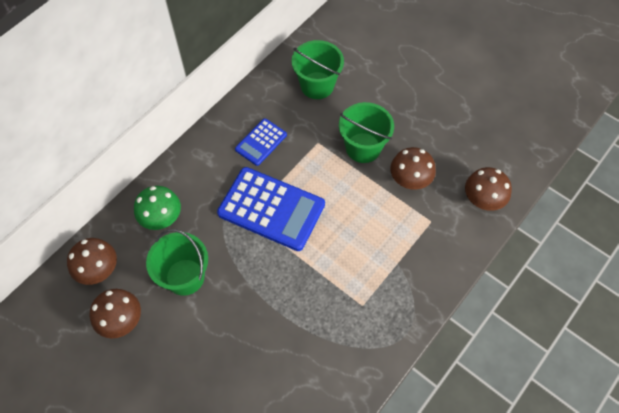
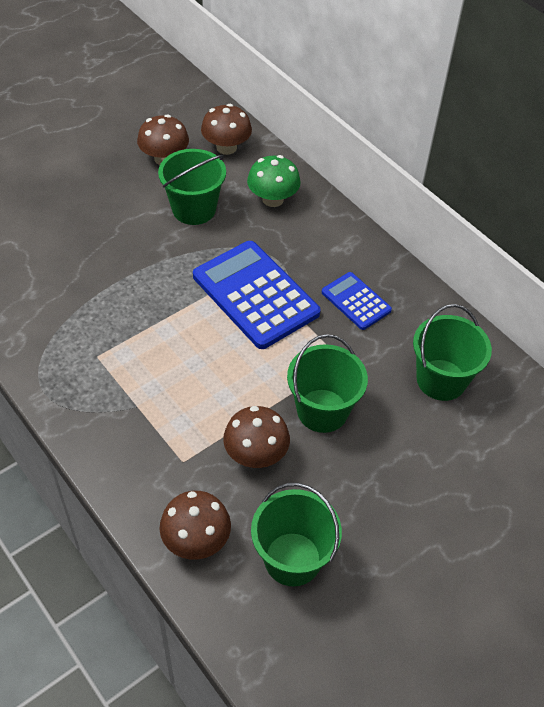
camera: 100 degrees right, 10 degrees down
blue calculator [217,167,325,251] -> blue calculator turned 105 degrees clockwise [193,241,321,349]
none -> green bucket [251,483,342,586]

